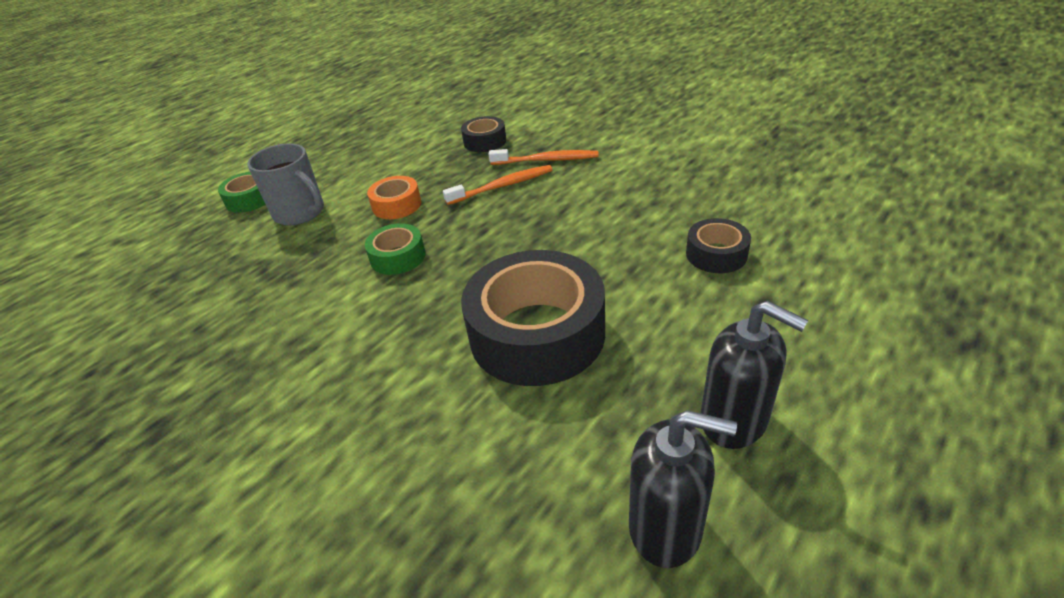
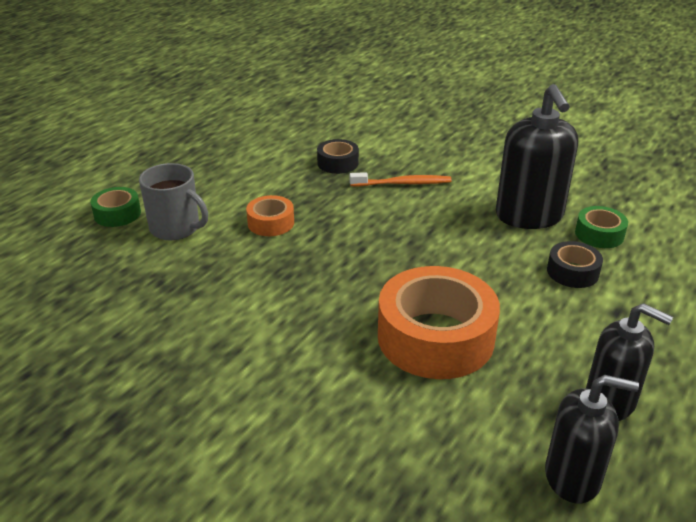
camera: 10 degrees left, 5 degrees down
green tape [365,223,425,275] -> green tape moved to [575,206,628,248]
orange toothbrush [443,165,552,205] -> none
black tape [461,250,605,386] -> orange tape [378,266,500,379]
none -> black soap dispenser [496,84,578,229]

